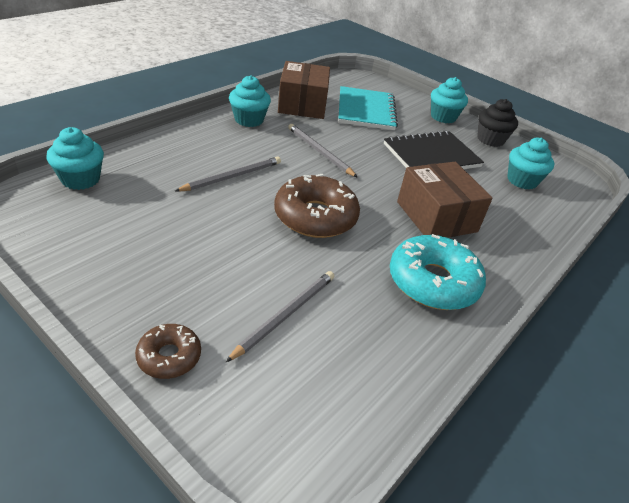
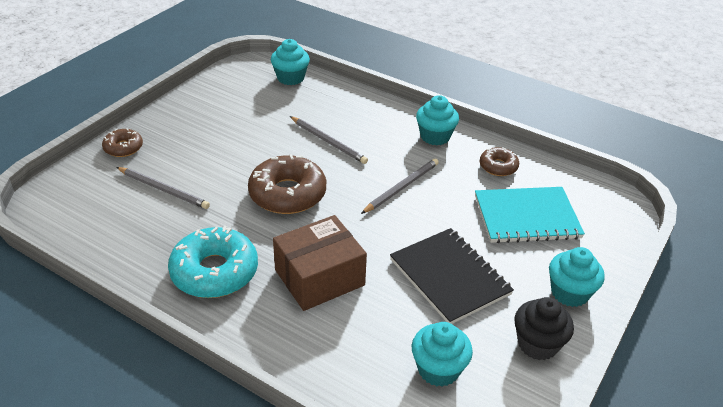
camera: 85 degrees right, 0 degrees up
brown box [278,61,330,119] -> brown donut [480,147,519,176]

